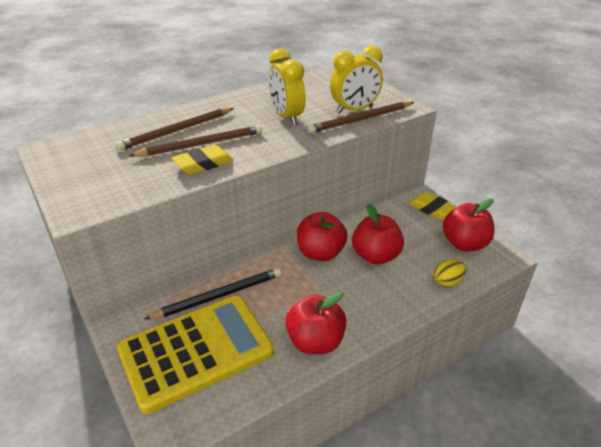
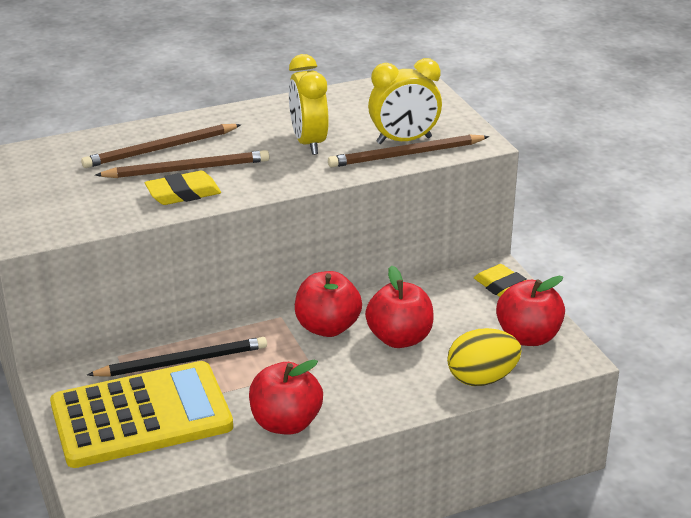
camera: 10 degrees right, 5 degrees down
yellow egg [433,260,466,287] -> yellow egg [447,328,521,386], size x1.63

